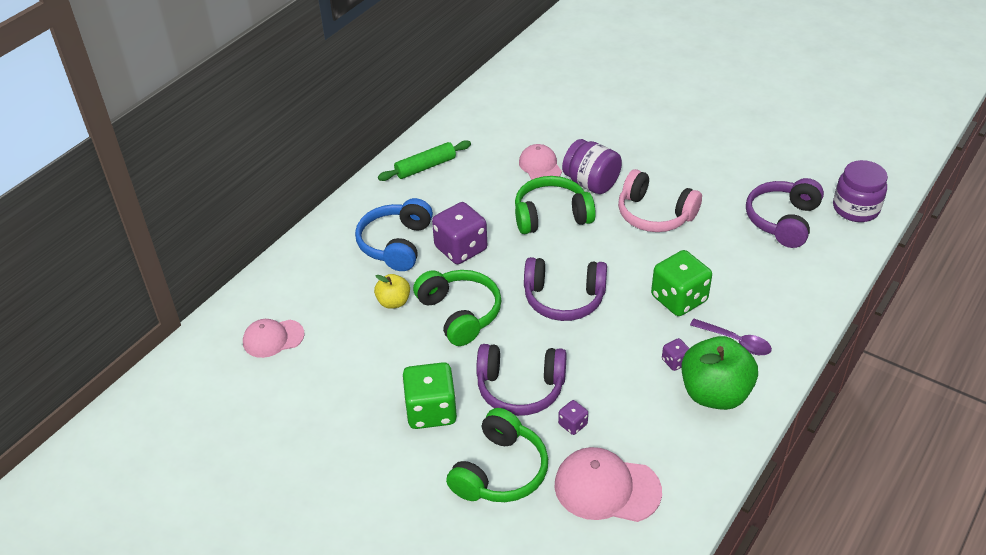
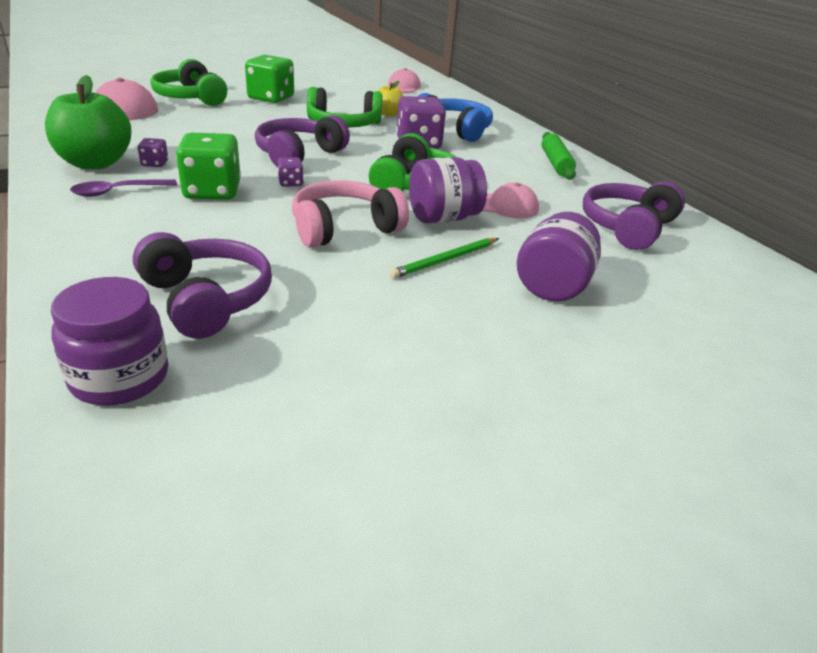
camera: 115 degrees right, 10 degrees down
purple headphones [476,344,567,416] -> purple headphones moved to [583,181,685,250]
purple dice [558,400,588,435] -> purple dice moved to [278,157,304,187]
none -> green pencil [389,238,499,279]
none -> purple jar [517,212,601,301]

